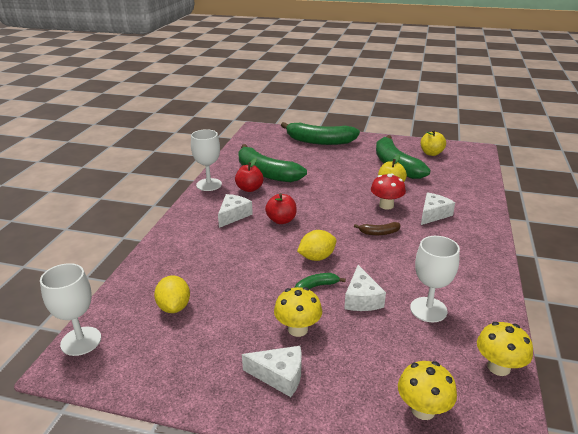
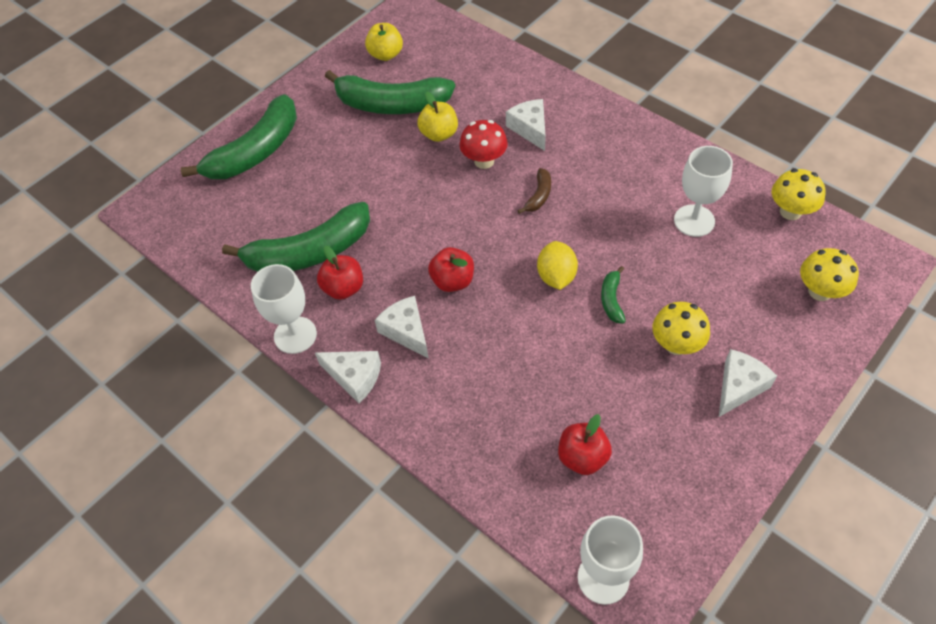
camera: 60 degrees left, 25 degrees up
yellow lemon [154,275,190,313] -> red apple [558,414,612,475]
white cheese [344,265,386,311] -> white cheese moved to [315,351,381,403]

